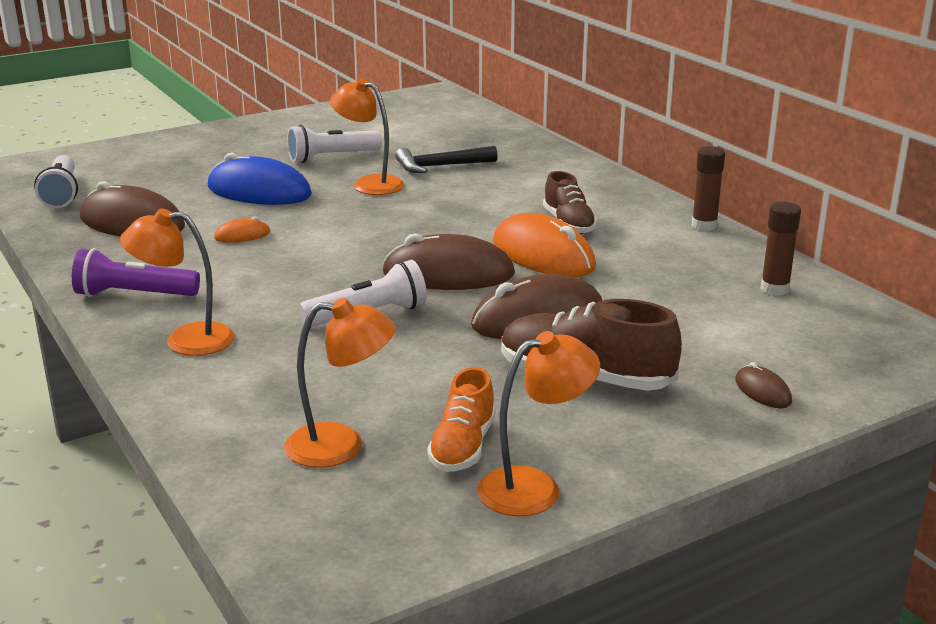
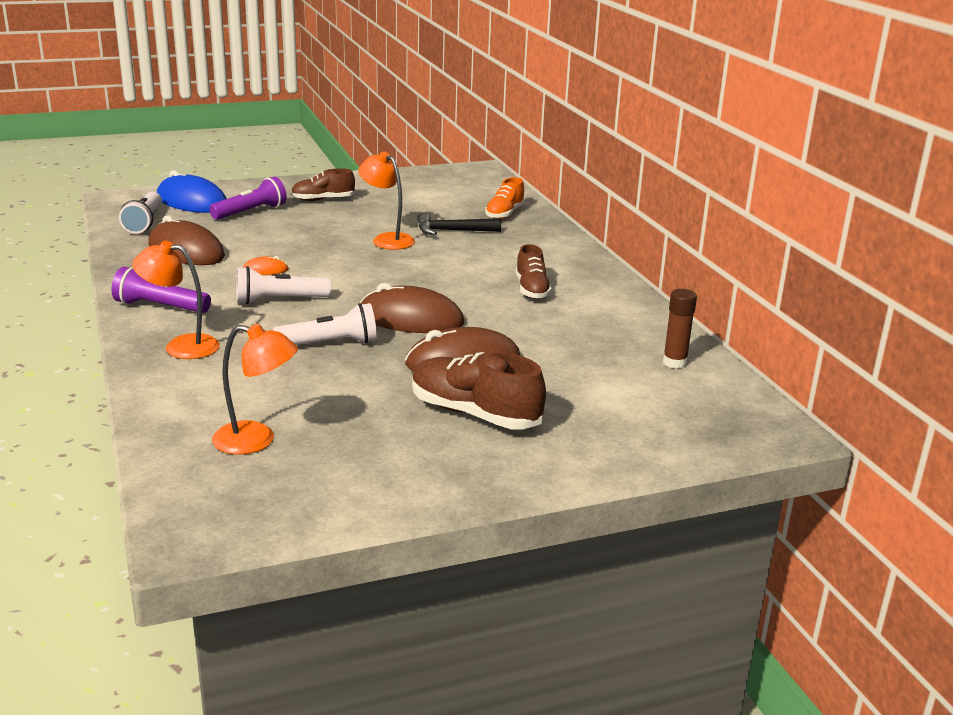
camera: 10 degrees right, 0 degrees up
blue mouse [208,153,312,205] -> blue mouse moved to [157,170,227,213]
white flashlight [287,125,382,163] -> white flashlight moved to [236,266,331,304]
orange shoe [427,367,496,472] -> orange shoe moved to [485,177,525,219]
orange lamp [477,331,600,516] -> none
orange mouse [493,213,596,277] -> none
brown glue stick [692,146,725,231] -> none
brown mouse [735,362,792,408] -> none
none -> purple flashlight [209,177,287,220]
none -> brown shoe [291,168,355,201]

